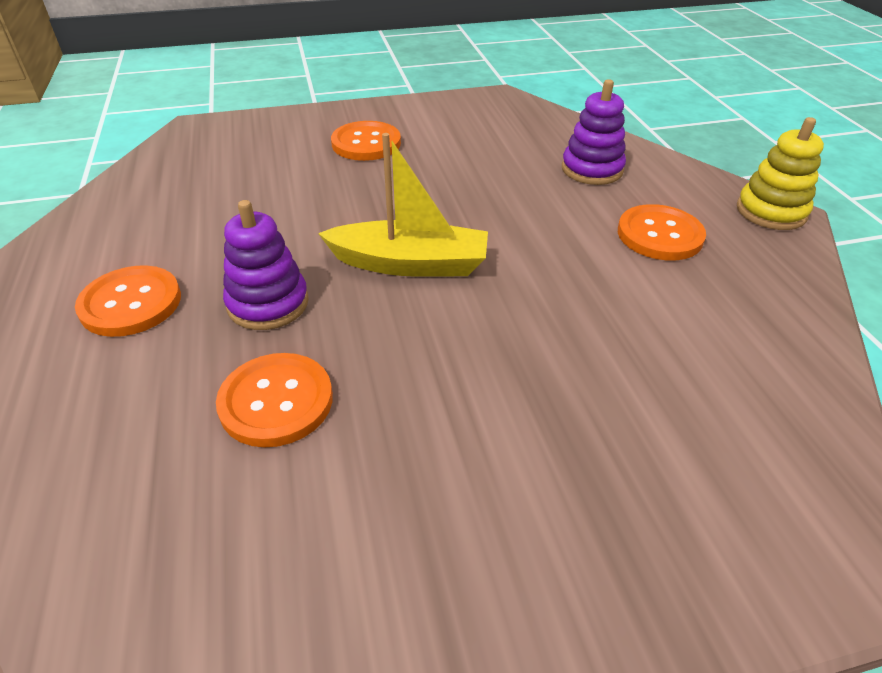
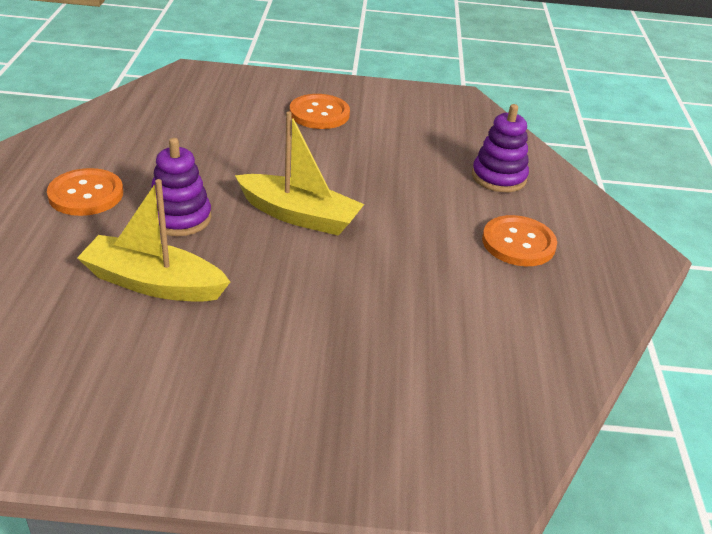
camera: 15 degrees right, 5 degrees down
orange button [216,353,333,448] -> yellow boat [77,179,230,302]
yellow stacking toy [737,117,824,230] -> none

